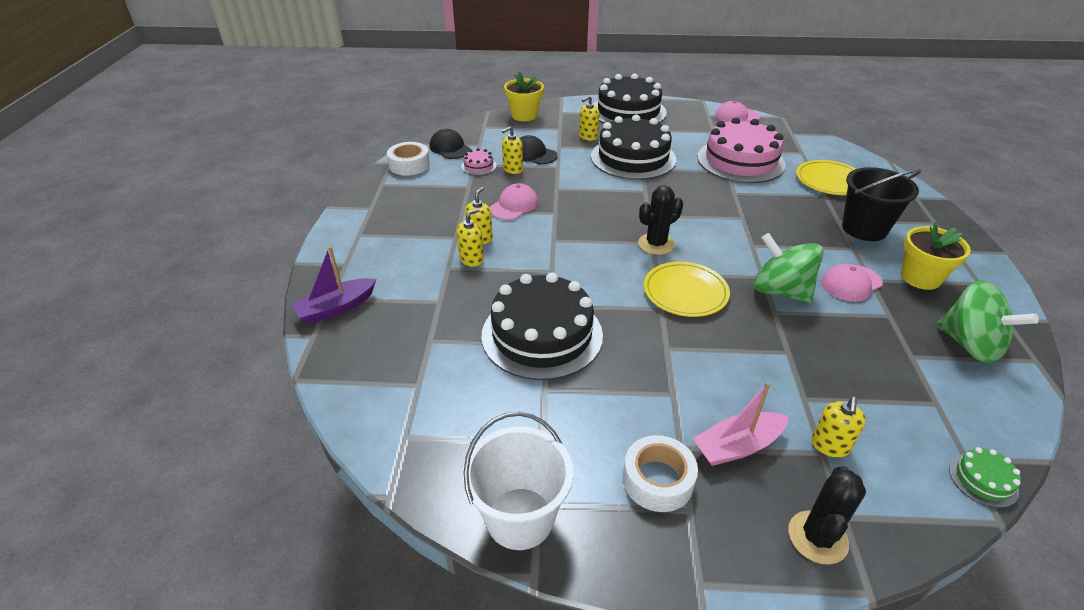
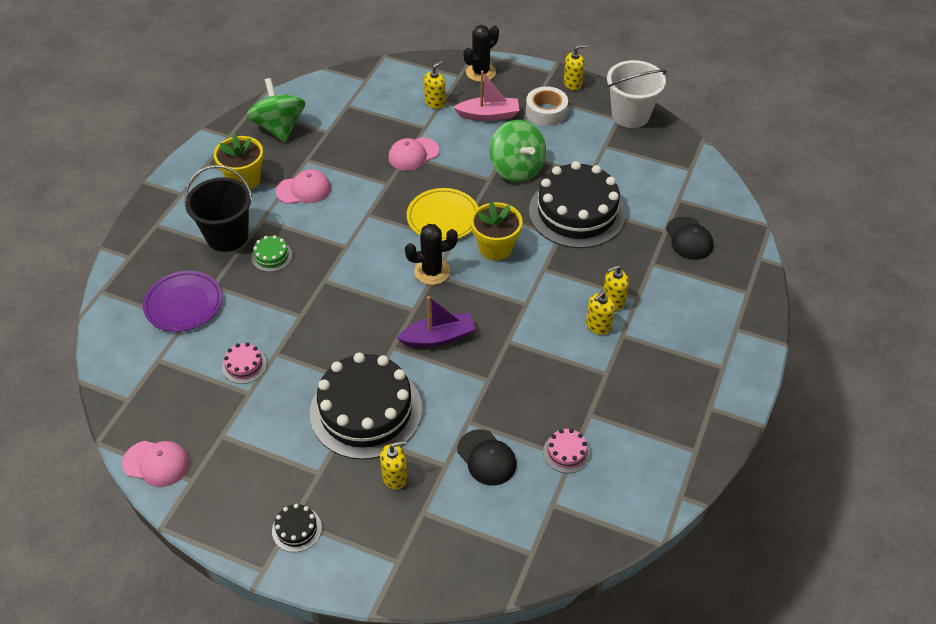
camera: 160 degrees left, 10 degrees up
purple boat [291,246,376,324] -> purple boat moved to [397,296,475,347]
white tape [387,142,430,176] -> none
black cap [429,129,471,159] -> black cap moved to [666,217,714,260]
pink cap [490,183,538,220] -> pink cap moved to [388,137,439,171]
yellow soap dispenser [502,126,523,174] -> yellow soap dispenser moved to [564,45,587,90]
yellow flower pot [504,72,544,121] -> yellow flower pot moved to [471,202,523,261]
black cake [594,73,667,123] -> black cake [272,504,322,552], size x0.41
pink cake [698,117,786,183] -> pink cake [222,343,267,384], size x0.41
green spinning top [754,233,824,303] -> green spinning top moved to [490,120,546,182]
yellow plate [796,160,856,195] -> purple plate [143,271,222,332]
green cake [949,447,1021,508] -> green cake moved to [251,235,292,272]

